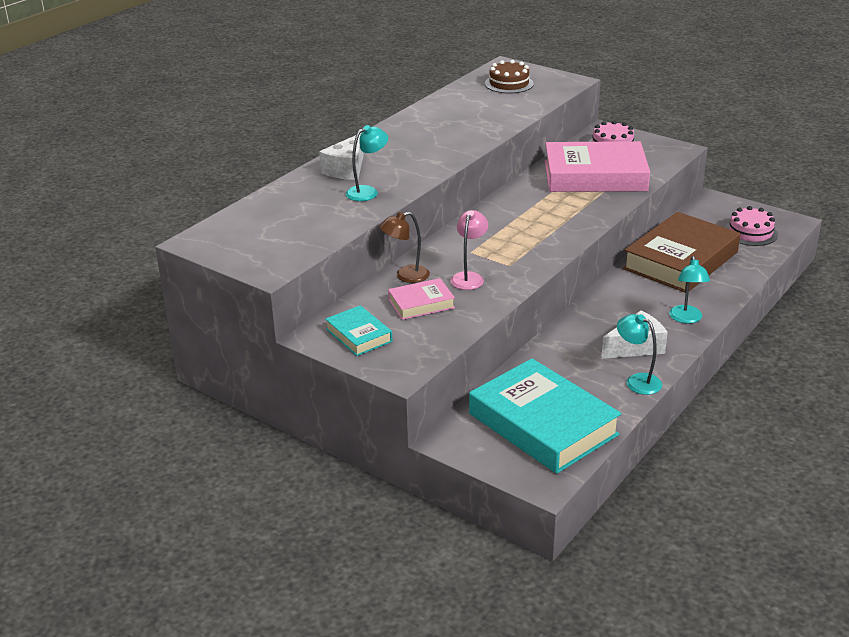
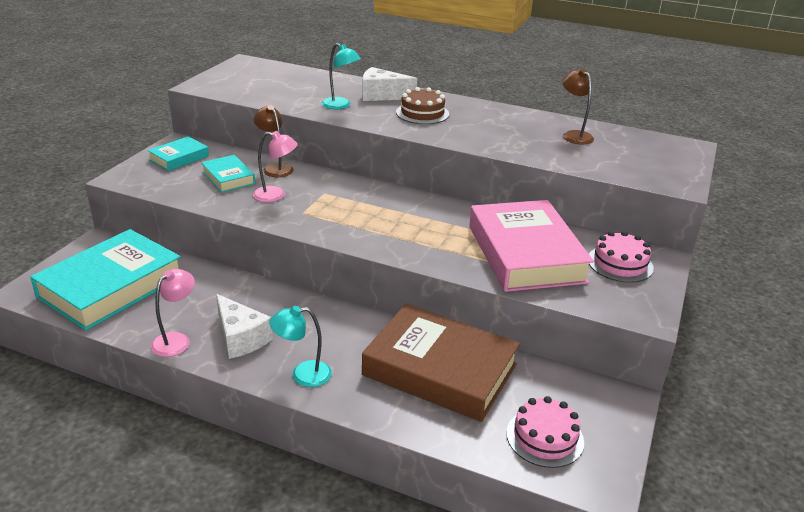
camera: 75 degrees right, 0 degrees up
pink book [388,278,455,320] -> turquoise book [201,155,255,192]
brown cake [485,60,534,94] -> brown cake moved to [396,87,449,124]
turquoise lamp [617,314,662,395] -> pink lamp [151,269,195,357]
none -> brown lamp [563,69,594,145]

